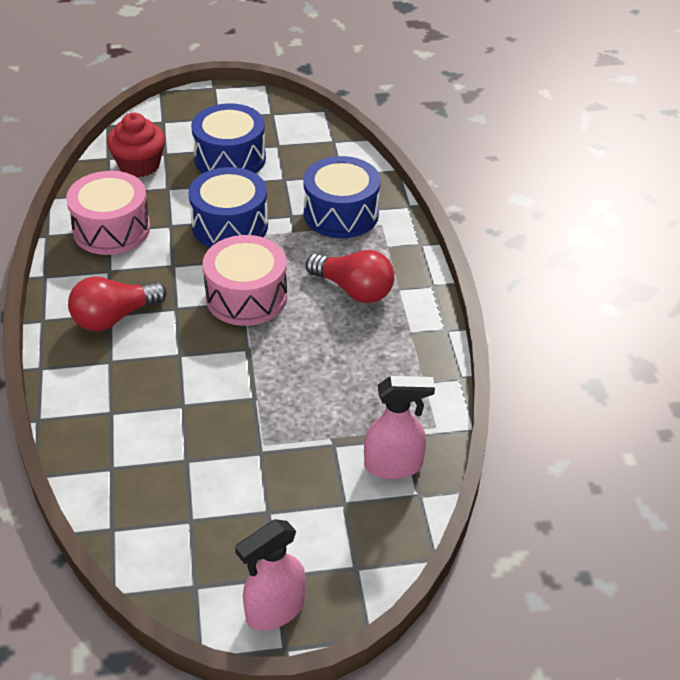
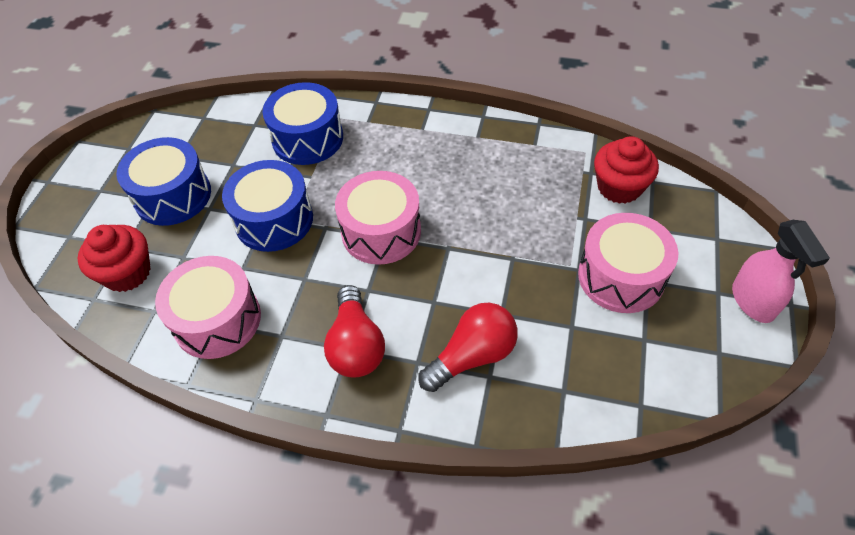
camera: 65 degrees left, 10 degrees up
red light bulb [306,250,395,303] -> red light bulb moved to [418,303,518,392]
pink spray bottle [364,376,435,479] -> red cupcake [594,136,659,204]
none -> pink drum [578,213,678,313]

